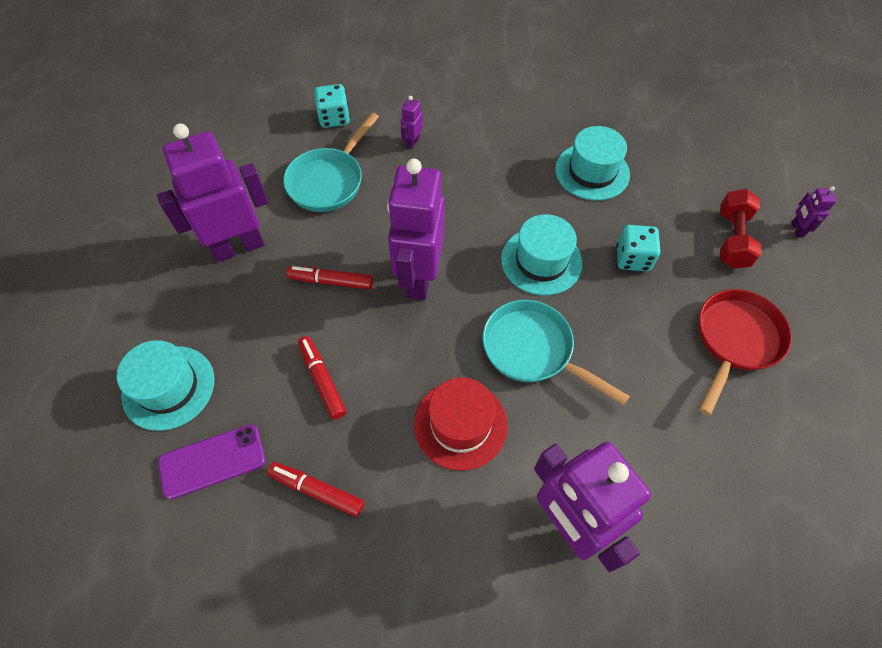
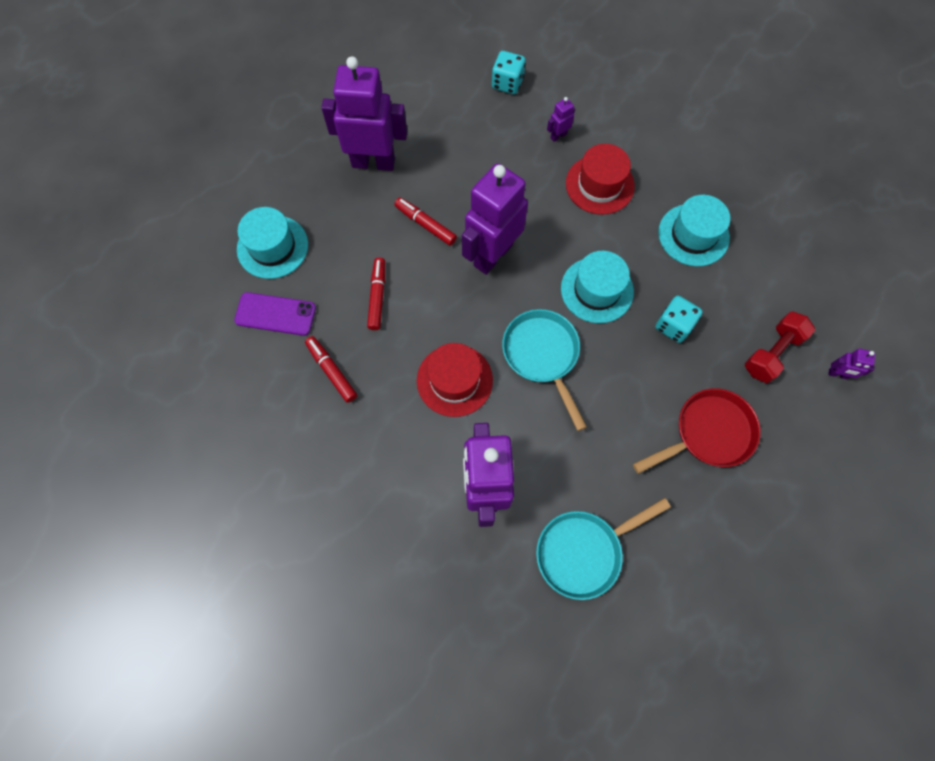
camera: 30 degrees right, 10 degrees up
turquoise pan [283,113,379,212] -> turquoise pan moved to [536,498,671,600]
purple robot [792,186,836,237] -> purple robot turned 105 degrees counterclockwise [829,349,875,380]
none -> red hat [566,144,635,215]

